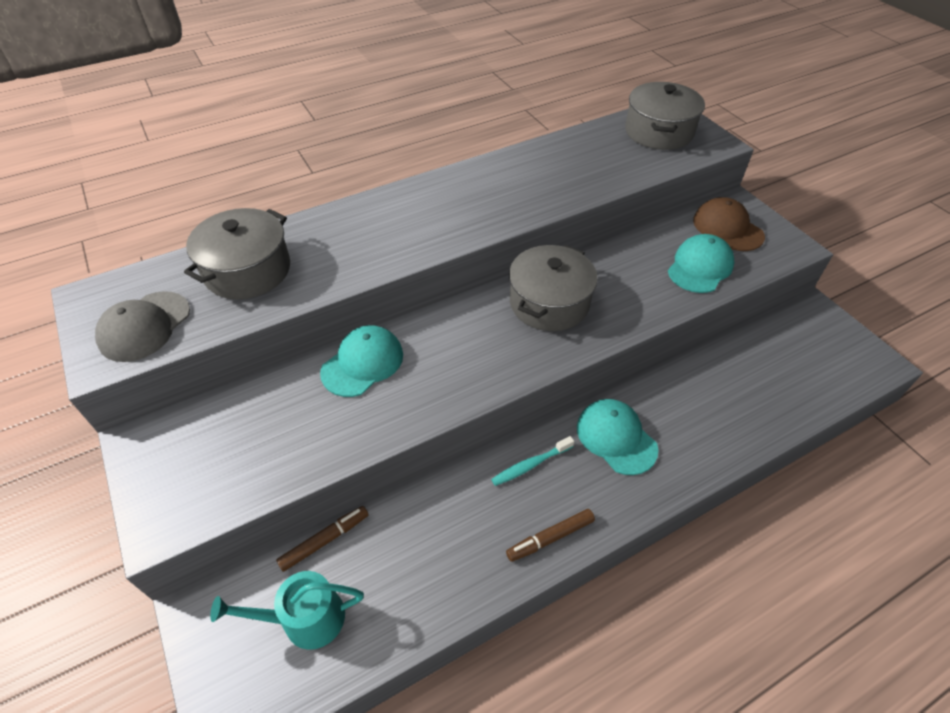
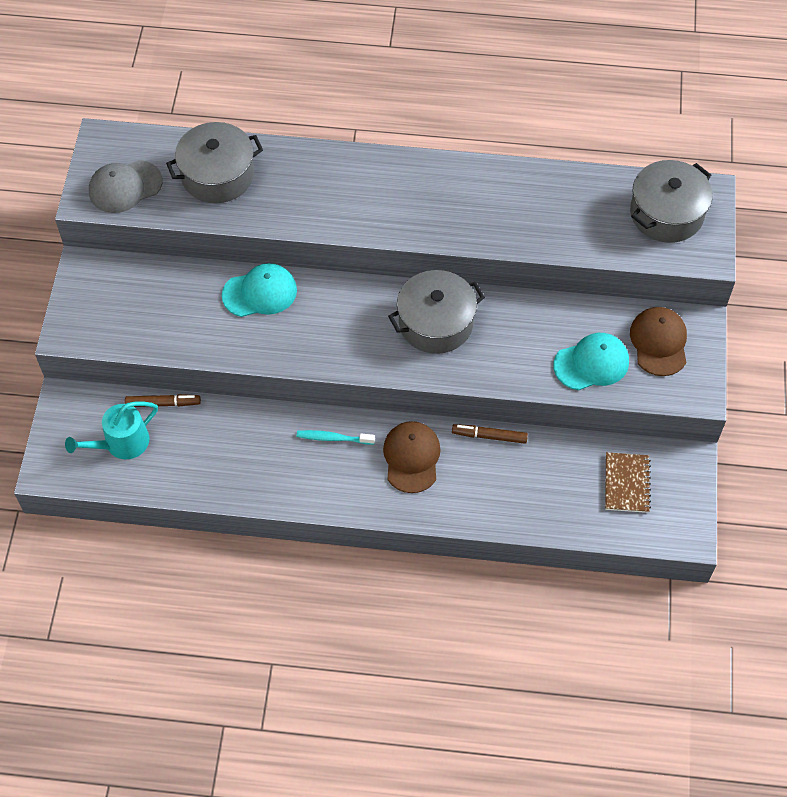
camera: 35 degrees right, 10 degrees up
turquoise watering can [210,571,364,650] -> turquoise watering can turned 60 degrees counterclockwise [65,402,158,459]
brown marker [506,509,595,562] -> brown marker moved to [452,424,528,444]
turquoise cap [577,399,658,475] -> brown cap [383,421,441,493]
none -> brown notebook [605,452,651,513]

